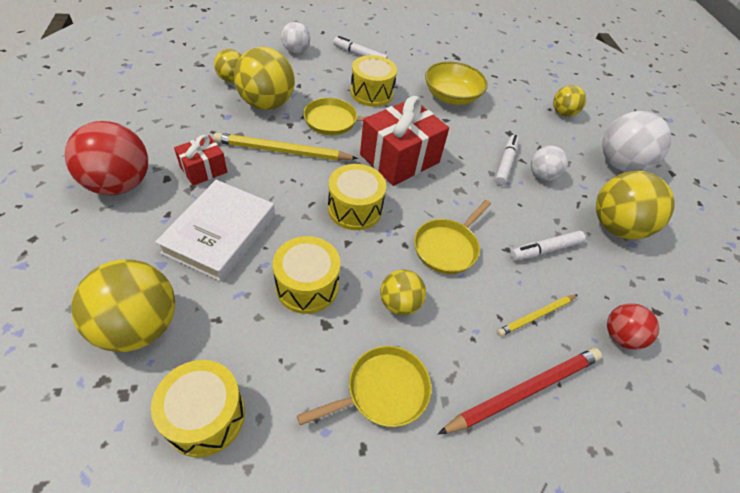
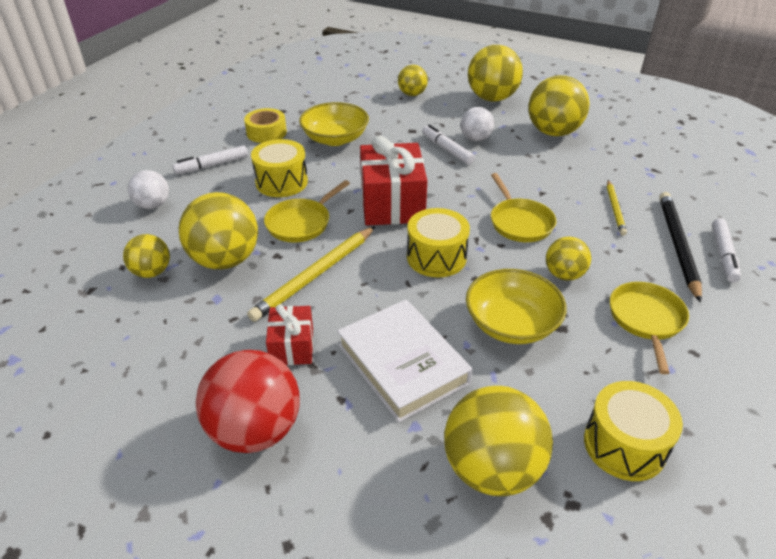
camera: 50 degrees left, 10 degrees down
yellow drum [273,236,340,314] -> yellow bowl [466,269,567,344]
red pencil [438,348,602,434] -> black pencil [659,192,702,303]
white marker [510,230,586,261] -> white marker moved to [712,218,741,283]
white ball [602,111,672,172] -> yellow ball [468,45,523,102]
red ball [607,303,659,350] -> none
none -> yellow tape [244,108,287,143]

